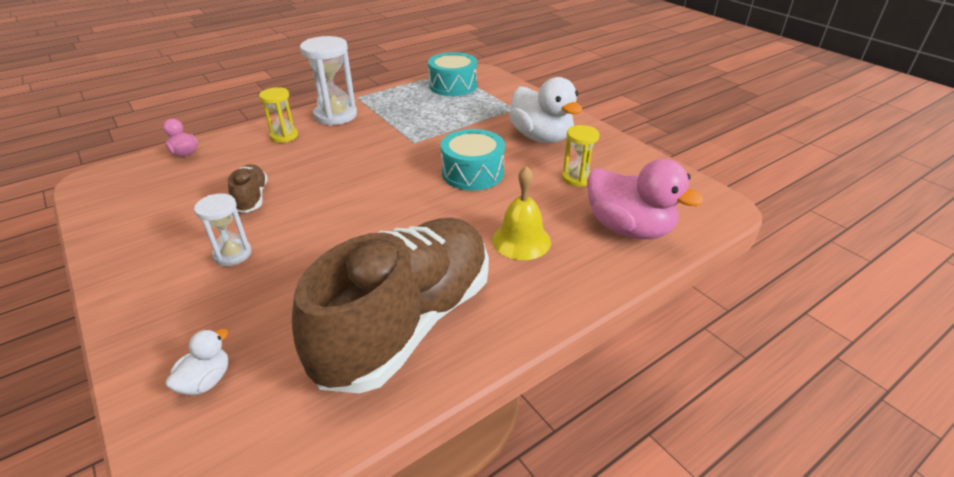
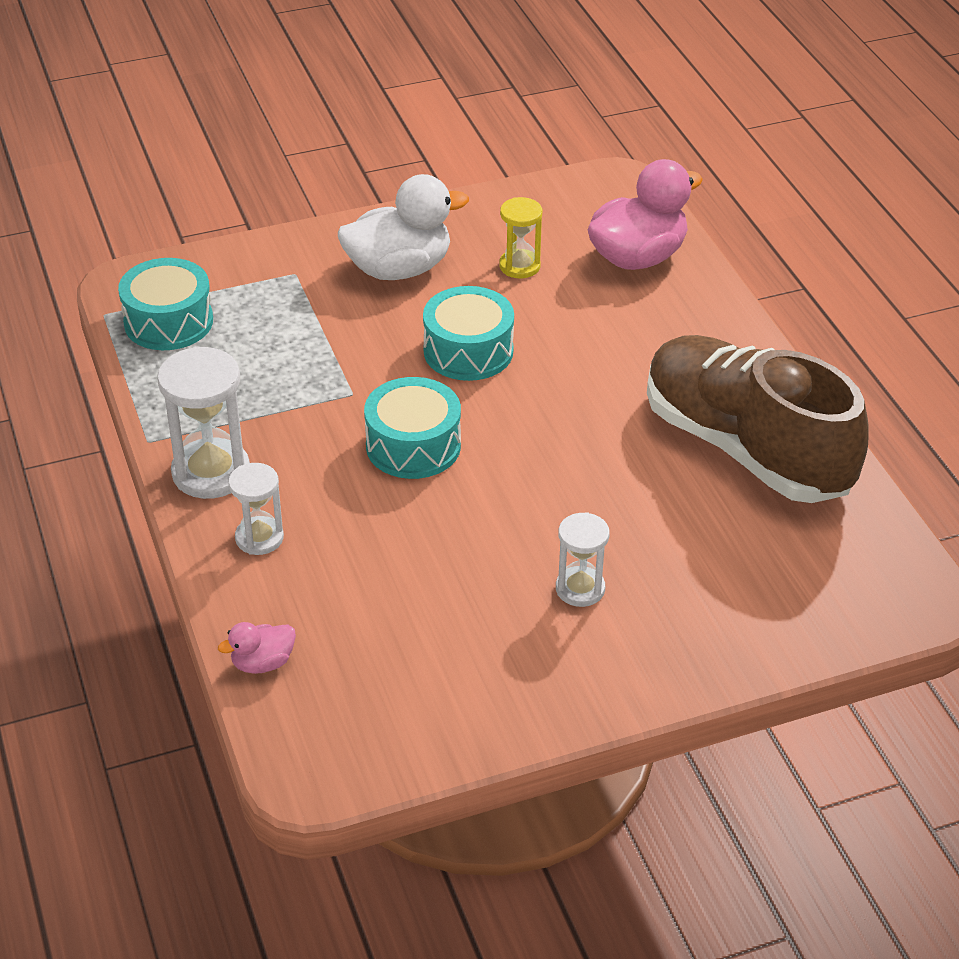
camera: 75 degrees left, 5 degrees up
white duck [165,329,228,395] -> none
brown shoe [228,164,268,213] -> none
yellow hourglass [259,87,298,143] -> white hourglass [228,463,284,555]
yellow bell [492,166,551,260] -> none
none -> turquoise drum [364,377,461,479]

